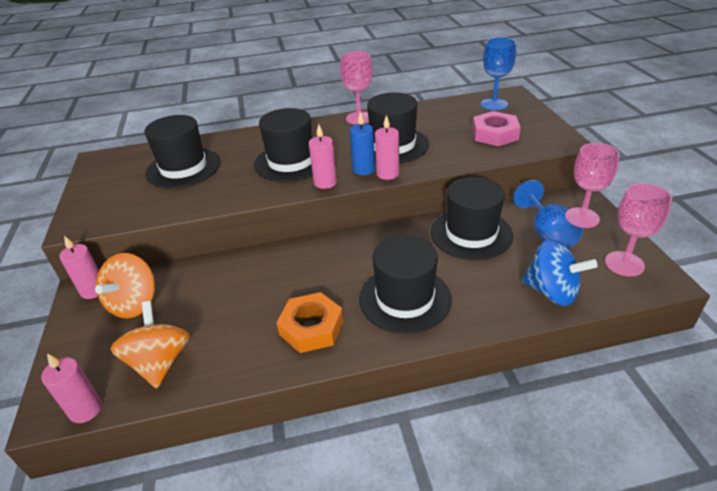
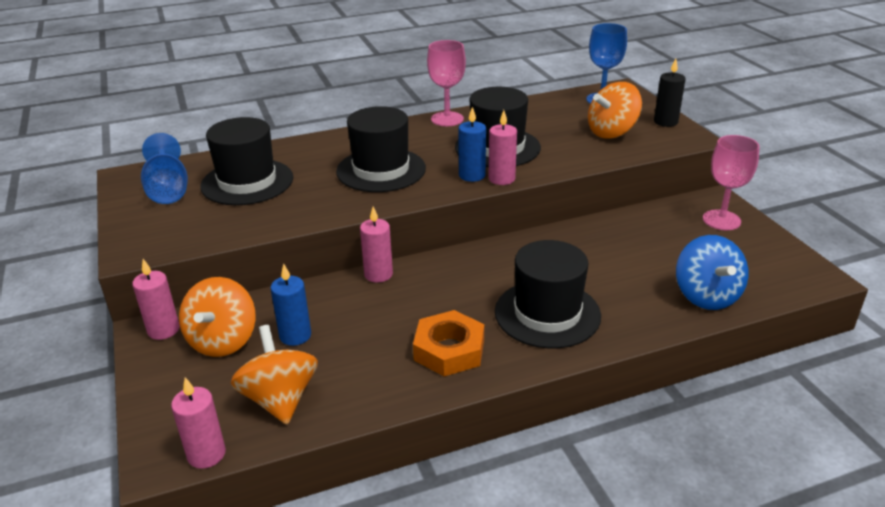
camera: 10 degrees left, 5 degrees down
pink candle [309,124,337,189] -> pink candle moved to [360,206,393,283]
black hat [431,177,513,260] -> none
pink nut [472,111,520,146] -> orange spinning top [588,82,642,139]
blue goblet [513,180,583,249] -> blue goblet moved to [141,133,188,204]
blue spinning top [522,239,598,306] -> blue spinning top turned 60 degrees clockwise [676,235,748,310]
pink goblet [605,183,672,276] -> none
none -> blue candle [270,263,311,346]
none -> black candle [654,59,686,127]

